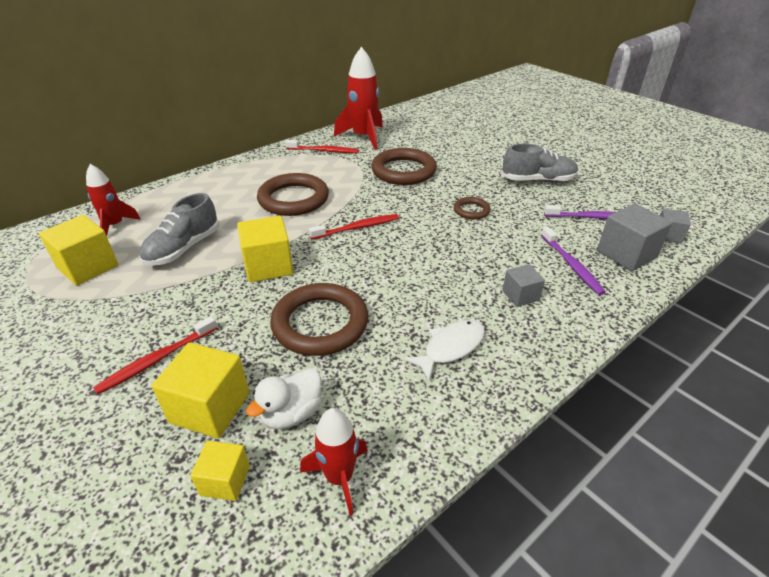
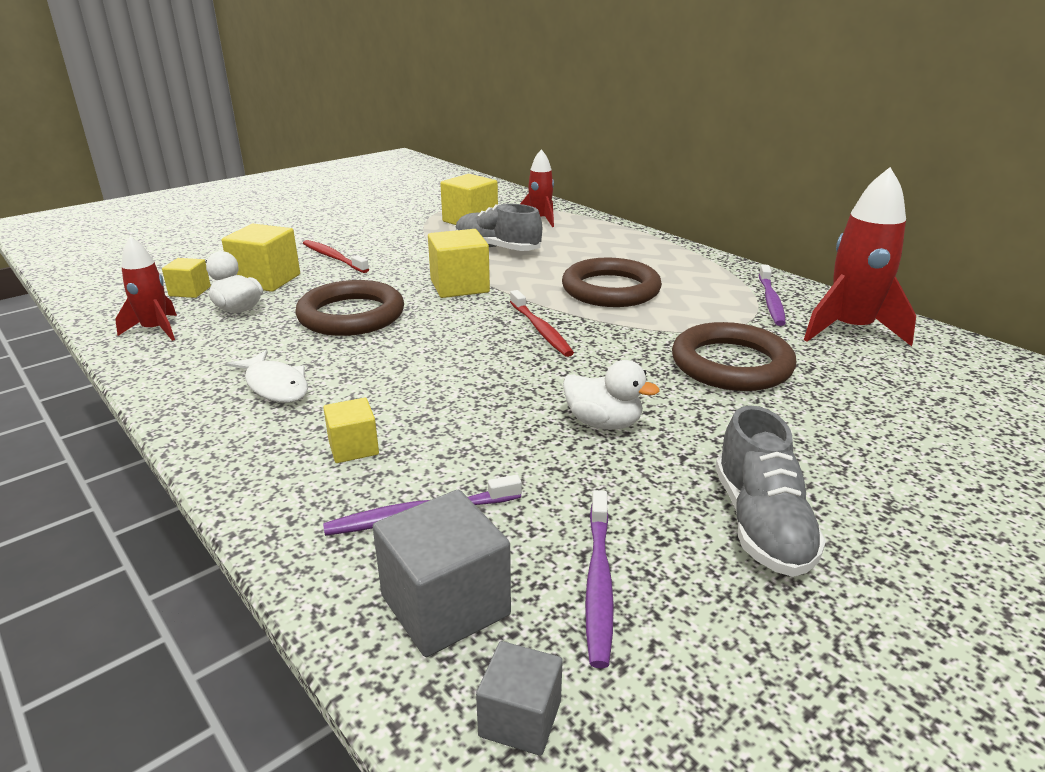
camera: 90 degrees right, 10 degrees down
red toothbrush [285,140,359,153] -> purple toothbrush [759,264,786,326]
brown ring [454,197,491,219] -> white duck [563,360,659,430]
grey cube [503,264,545,307] -> yellow cube [323,398,379,463]

